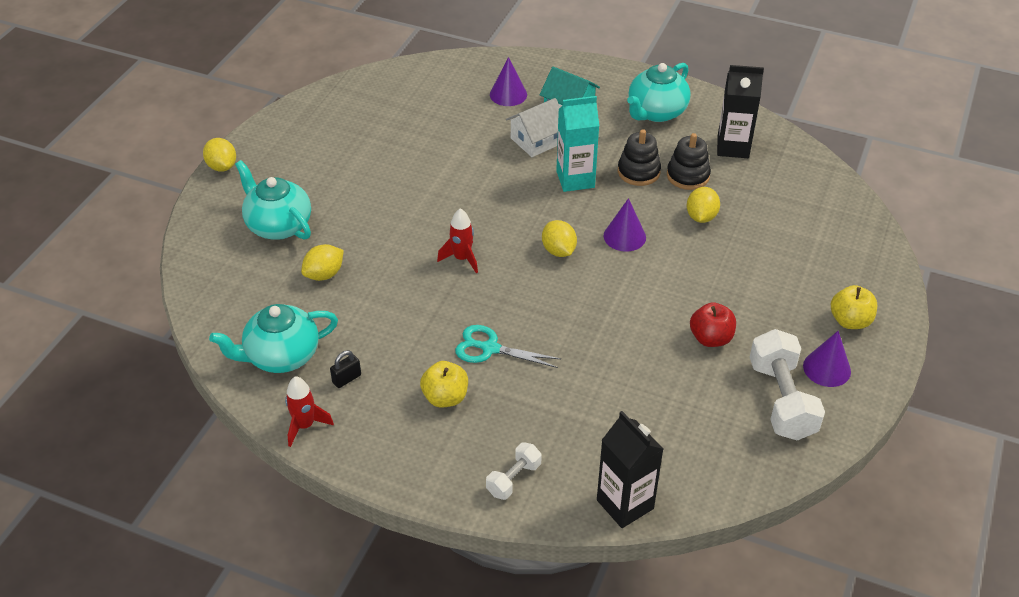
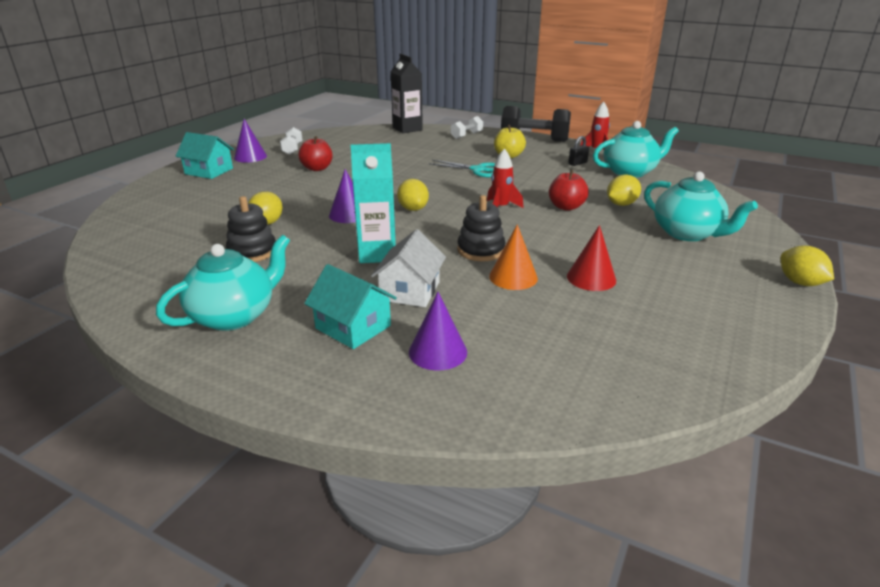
camera: 175 degrees left, 15 degrees down
white house [506,98,560,157] -> white house turned 45 degrees counterclockwise [371,229,446,307]
black stacking toy [618,129,661,186] -> black stacking toy moved to [457,195,506,261]
black carton [717,65,764,158] -> none
white dumbbell [750,329,825,441] -> white dumbbell [280,127,303,155], size x0.53
yellow apple [831,285,877,329] -> turquoise house [176,132,234,179]
none -> orange cone [489,224,538,290]
none -> black dumbbell [501,106,571,142]
none -> red apple [549,170,589,211]
none -> red cone [567,225,616,291]

